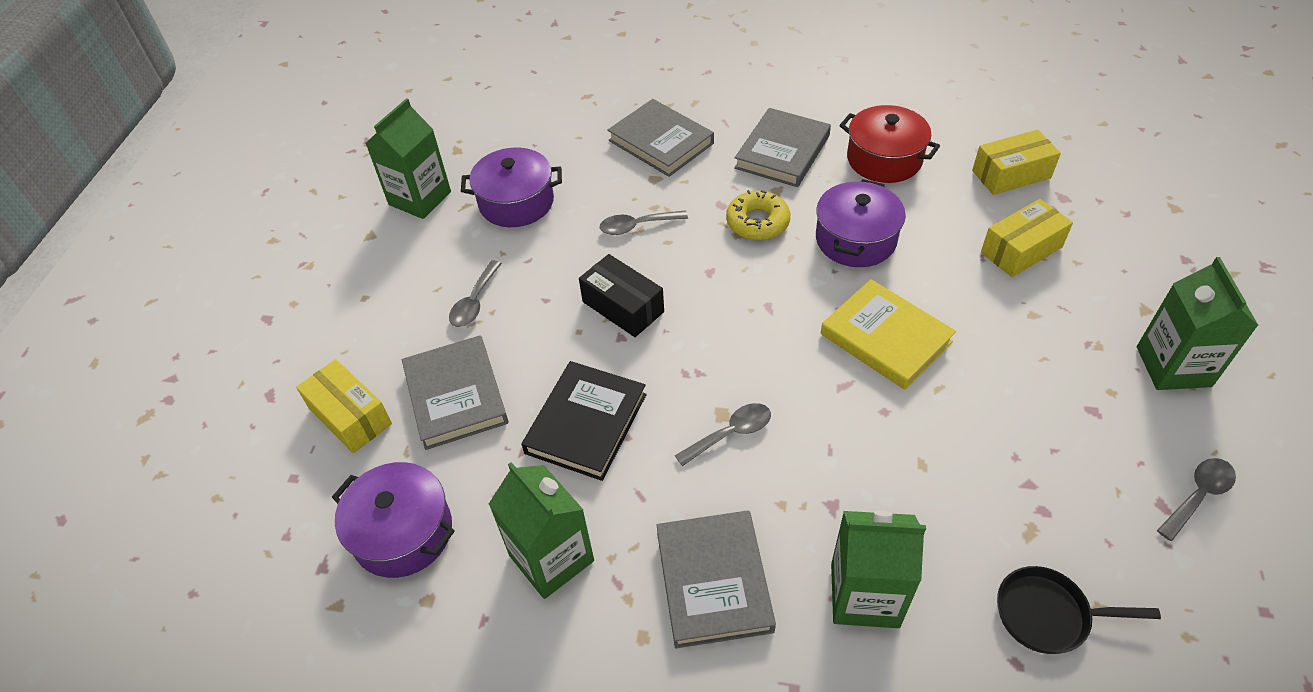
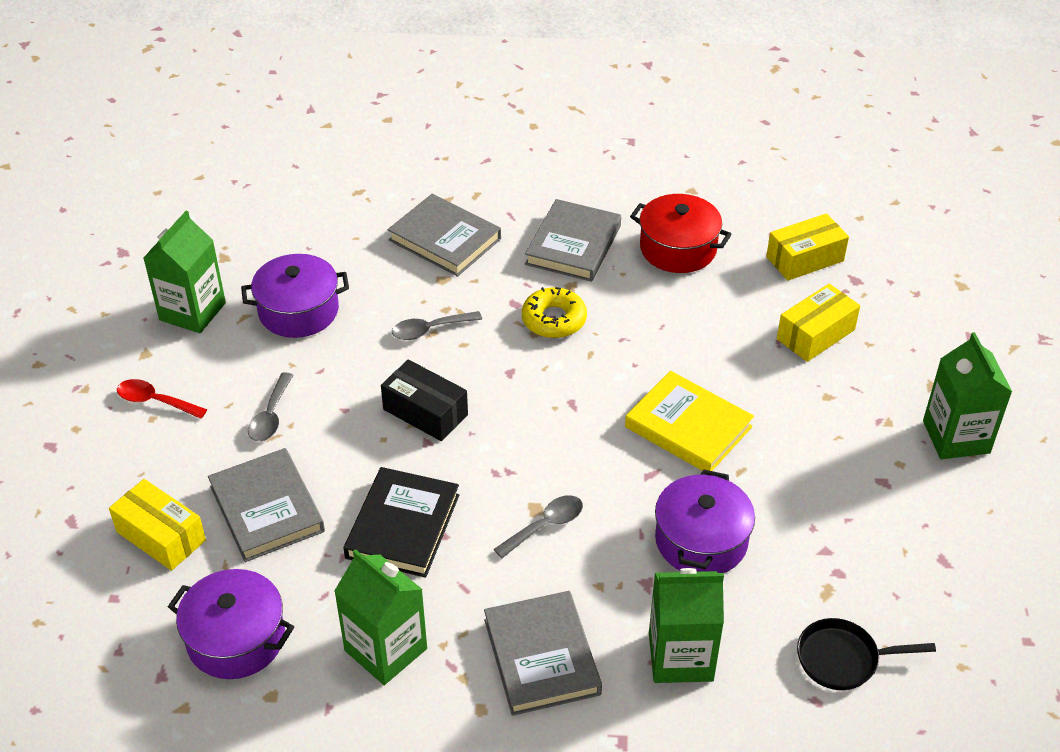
camera: 10 degrees left, 5 degrees down
purple pot [816,179,906,267] -> purple pot moved to [655,469,755,573]
grey spoon [1157,458,1236,541] -> none
none -> red spoon [117,379,207,419]

